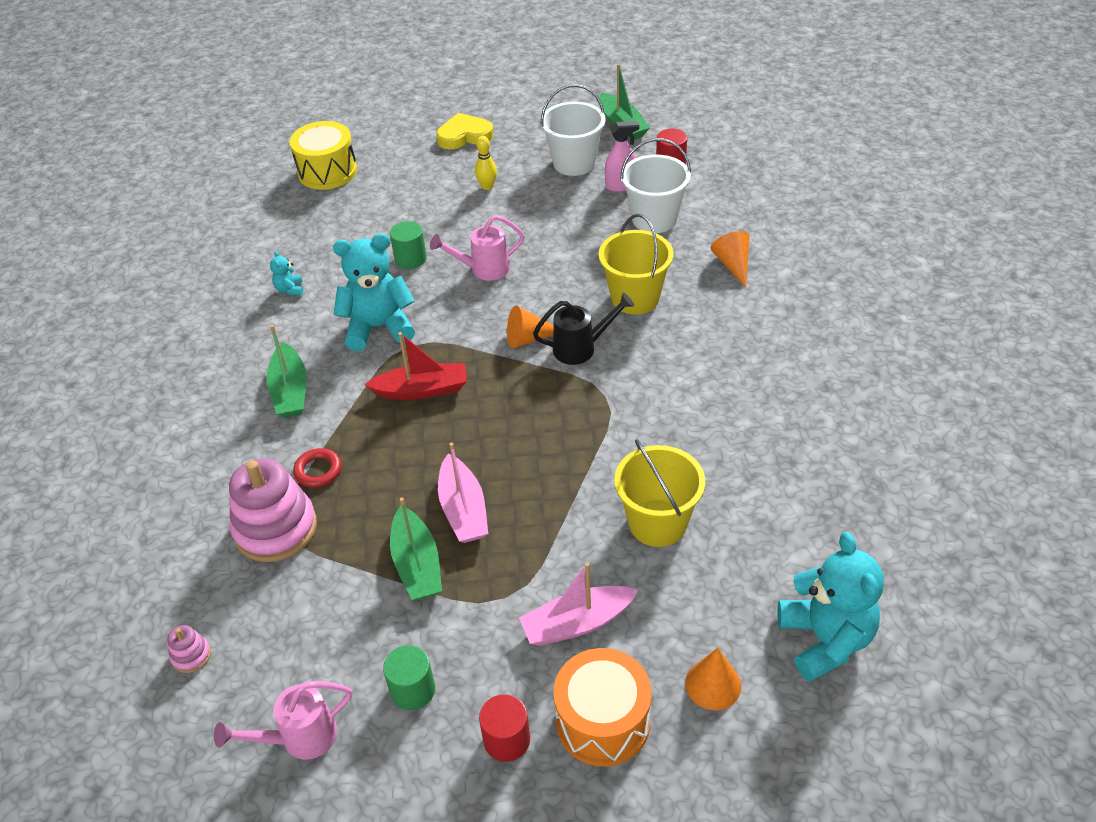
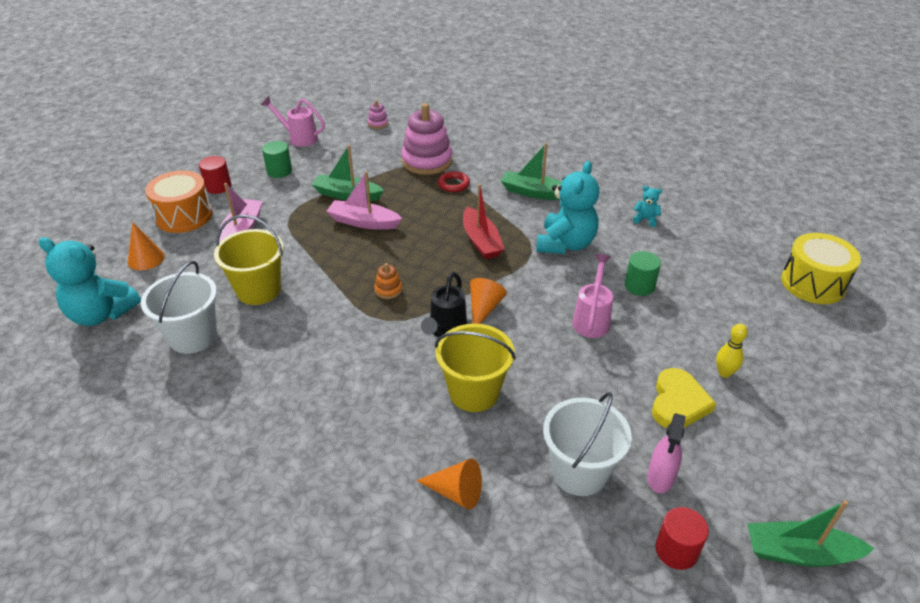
camera: 120 degrees right, 5 degrees down
pink watering can [214,681,352,760] -> pink watering can turned 75 degrees counterclockwise [261,96,325,147]
red boat [364,332,467,400] -> red boat turned 45 degrees counterclockwise [463,184,505,259]
yellow heart [436,113,494,149] -> yellow heart moved to [652,368,716,428]
white bucket [541,84,606,176] -> white bucket moved to [141,261,217,354]
none -> orange stacking toy [374,263,402,299]

